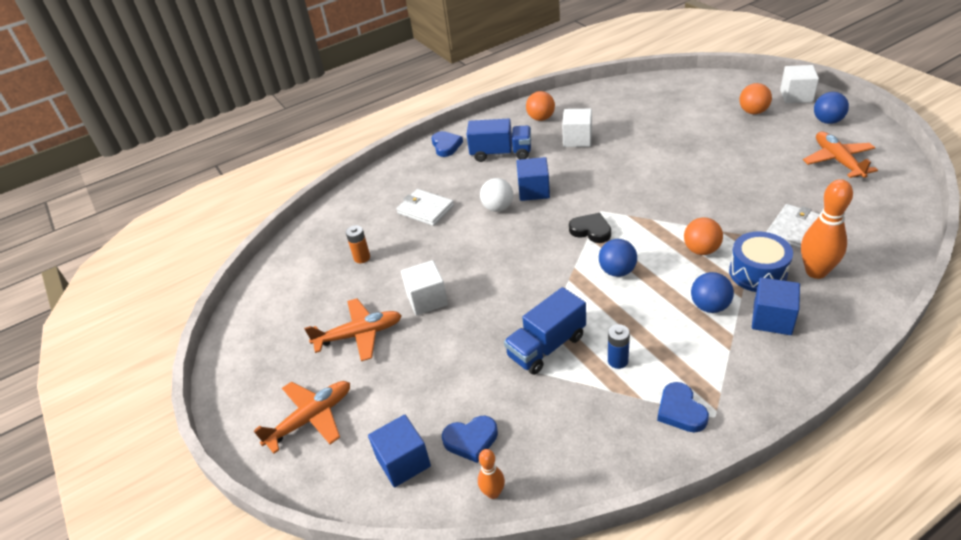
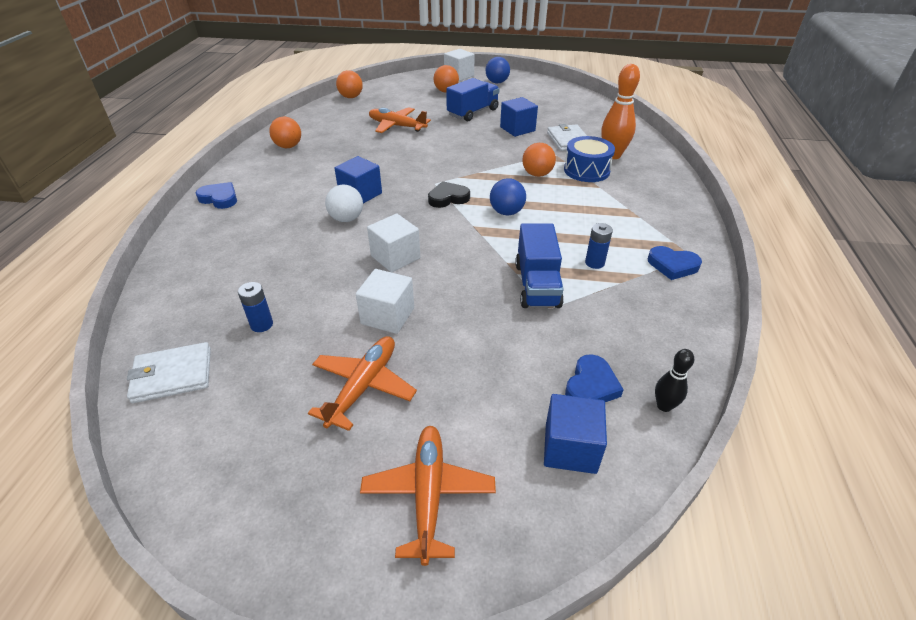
camera: 55 degrees left, 0 degrees up
orange battery [346,225,370,263] -> blue battery [238,282,273,332]
white wallet [396,189,454,226] -> white wallet moved to [127,342,211,403]
blue truck [467,119,531,162] -> blue truck moved to [446,78,500,122]
orange bowling pin [478,449,505,499] -> black bowling pin [655,349,694,412]
white cube [562,109,592,147] -> white cube moved to [367,214,420,272]
blue ball [691,272,734,313] -> none
blue cube [752,277,800,335] -> blue cube moved to [500,97,538,137]
orange plane [803,131,878,178] -> orange plane moved to [369,107,431,133]
none -> orange ball [336,70,363,98]

